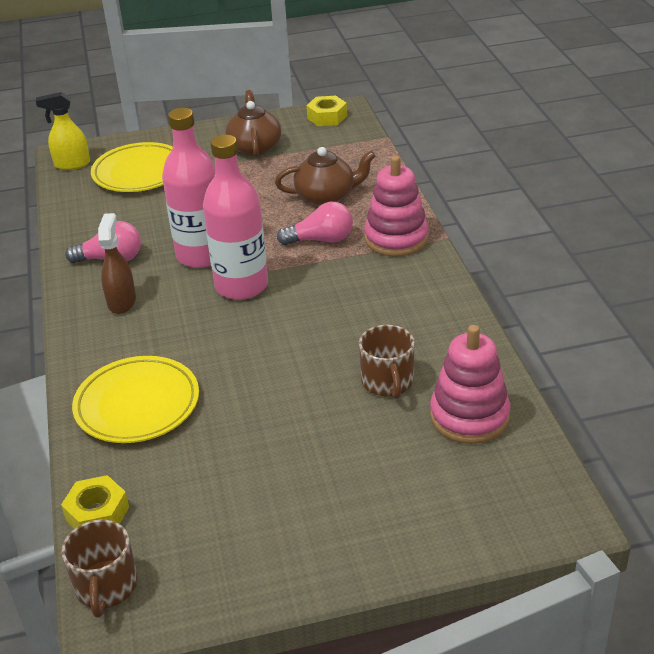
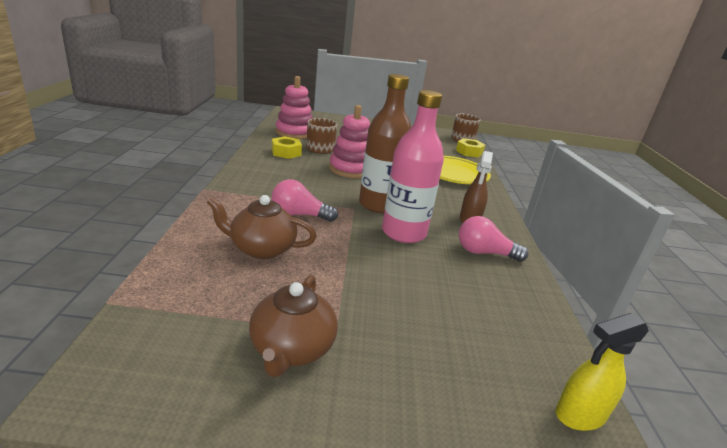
camera: 170 degrees left, 10 degrees down
yellow spray bottle [36,92,90,170] -> yellow spray bottle turned 150 degrees clockwise [556,313,649,431]
yellow plate [91,142,173,192] -> none
pink bottle [203,135,268,300] -> brown bottle [359,74,411,213]
yellow nut [306,96,347,126] -> yellow nut moved to [272,136,302,159]
pink stacking toy [364,156,429,256] -> pink stacking toy moved to [329,105,370,178]

